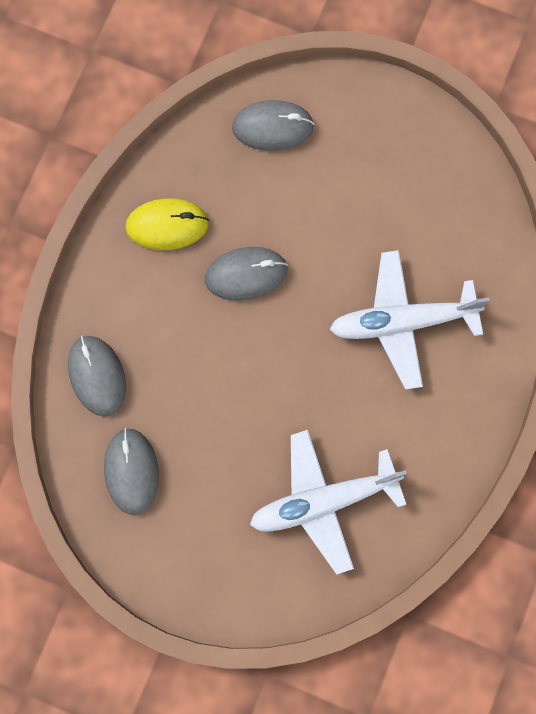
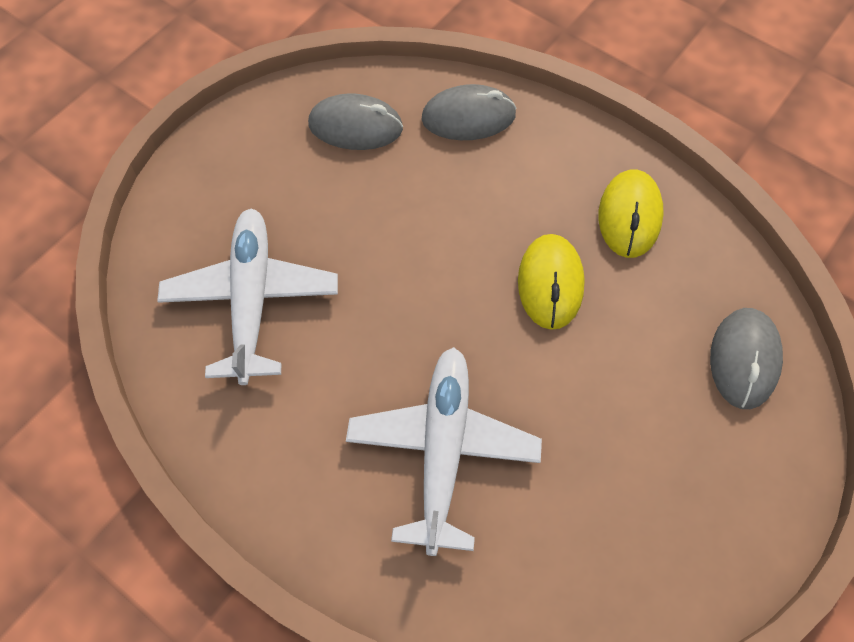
camera: 105 degrees right, 15 degrees down
grey mouse [205,247,288,301] -> yellow mouse [518,234,585,330]

